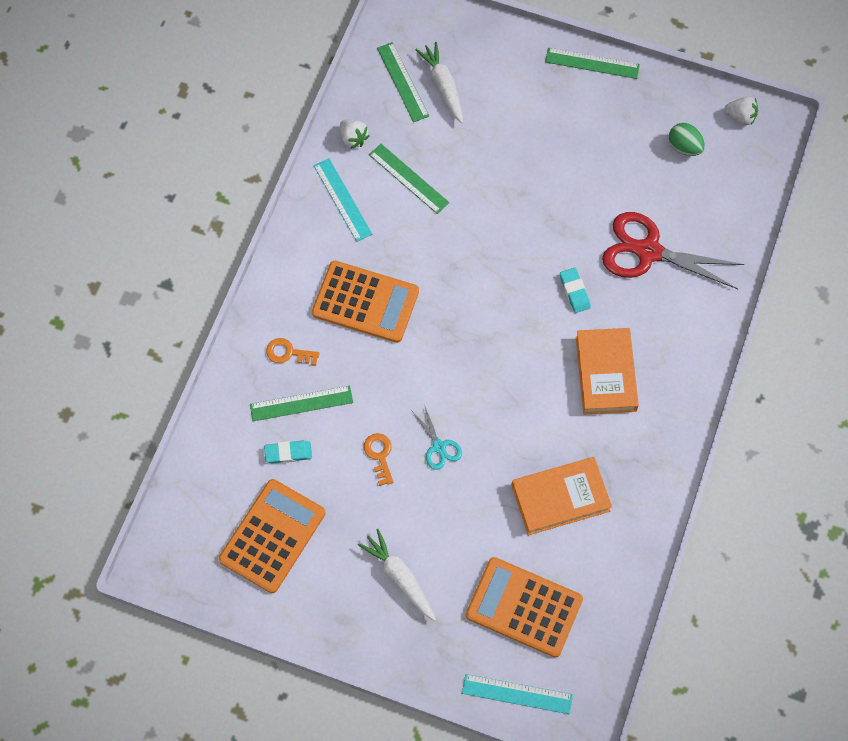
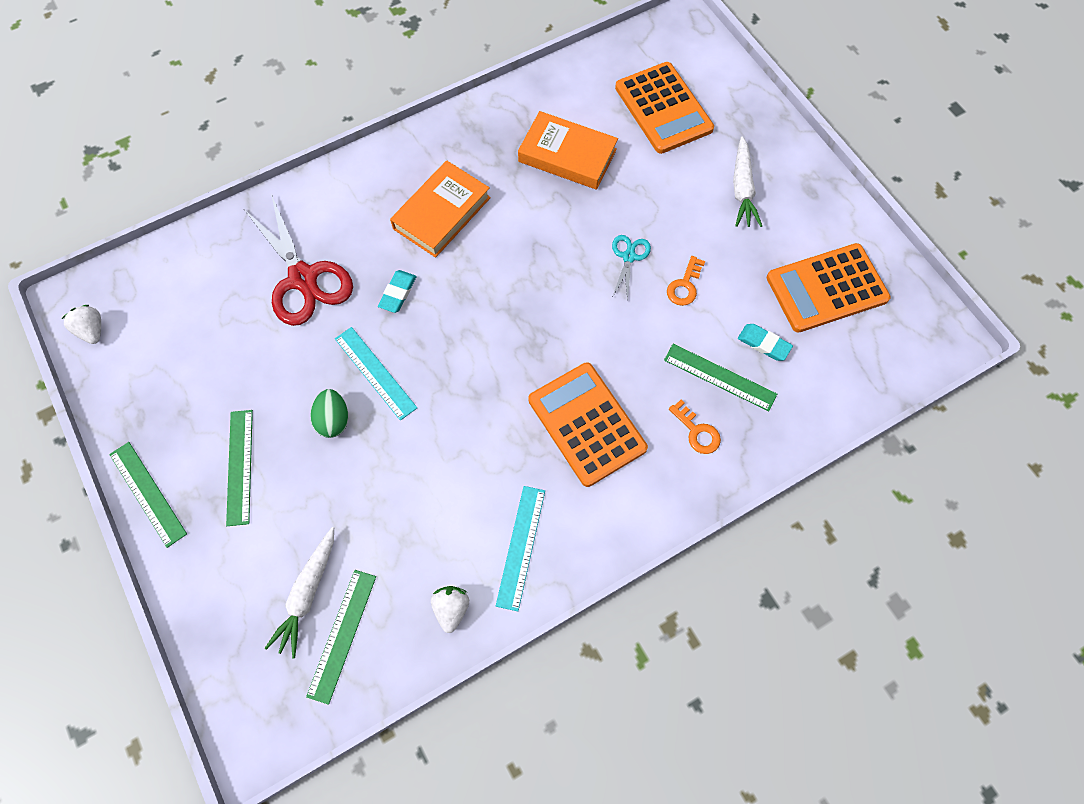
camera: 140 degrees left, 0 degrees up
green ruler [369,144,450,214] -> green ruler moved to [226,410,253,526]
turquoise ruler [462,674,573,714] -> turquoise ruler moved to [335,327,417,421]
green egg [669,123,705,156] -> green egg moved to [311,389,348,438]

